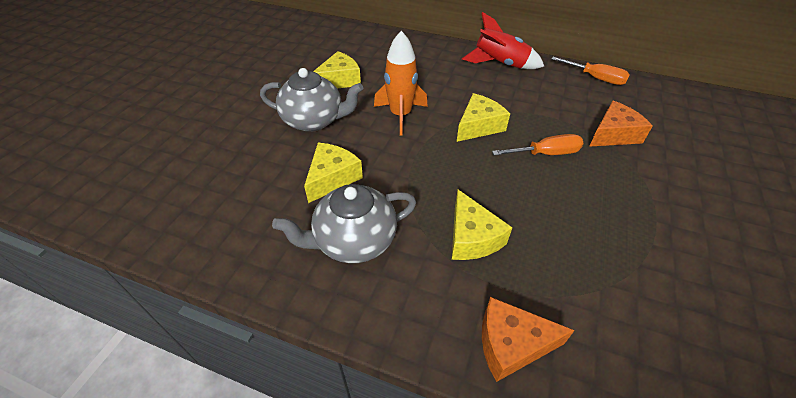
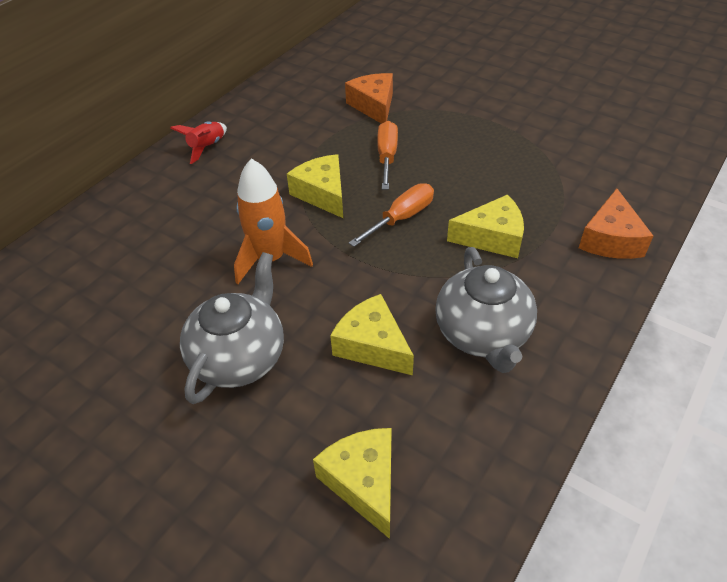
camera: 75 degrees left, 0 degrees up
yellow cheese [313,51,361,88] -> yellow cheese moved to [313,428,391,539]
red rocket [462,12,545,69] -> red rocket [170,122,227,164], size x0.60
orange screwdriver [552,57,630,85] -> orange screwdriver moved to [349,183,434,247]

